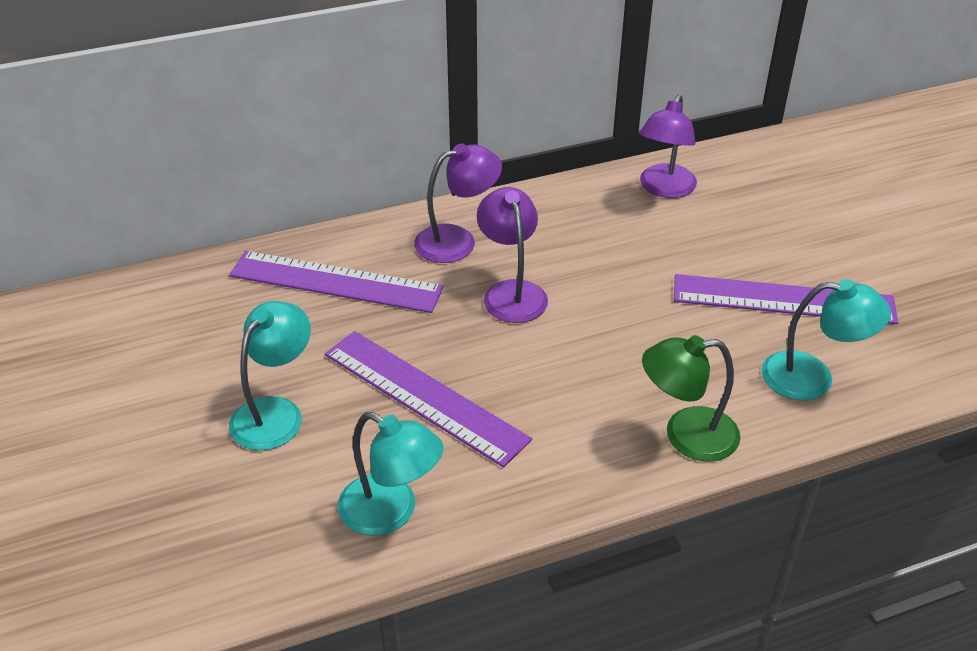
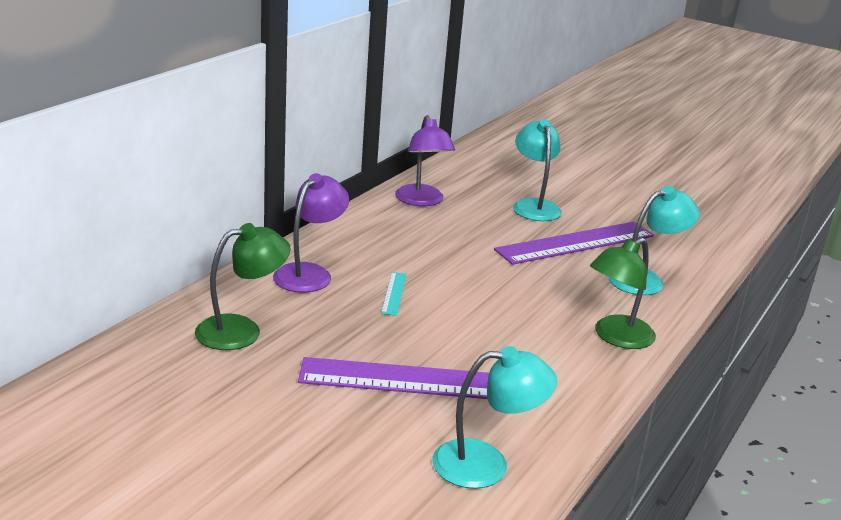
camera: 40 degrees left, 15 degrees down
purple ruler [229,251,444,313] -> green lamp [195,223,291,350]
turquoise lamp [229,301,311,451] -> turquoise lamp moved to [513,119,562,221]
purple lamp [477,187,548,323] -> turquoise ruler [381,272,407,316]

